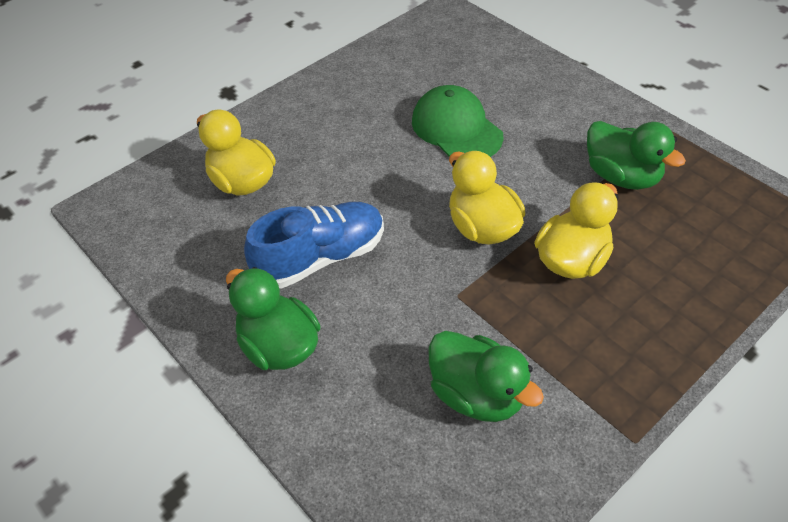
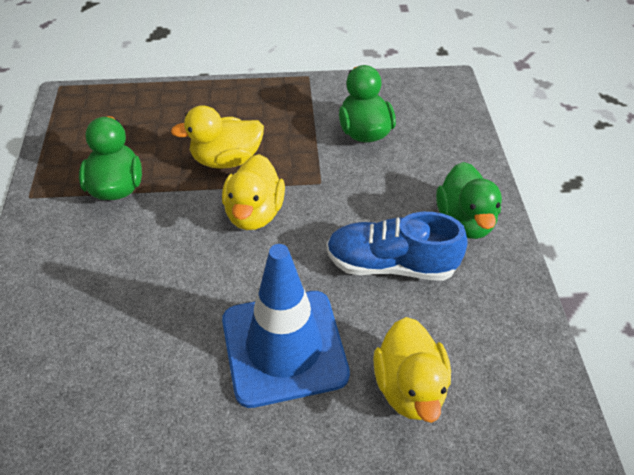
camera: 145 degrees left, 0 degrees up
green cap [412,85,504,157] -> none
none -> blue traffic cone [222,244,350,408]

